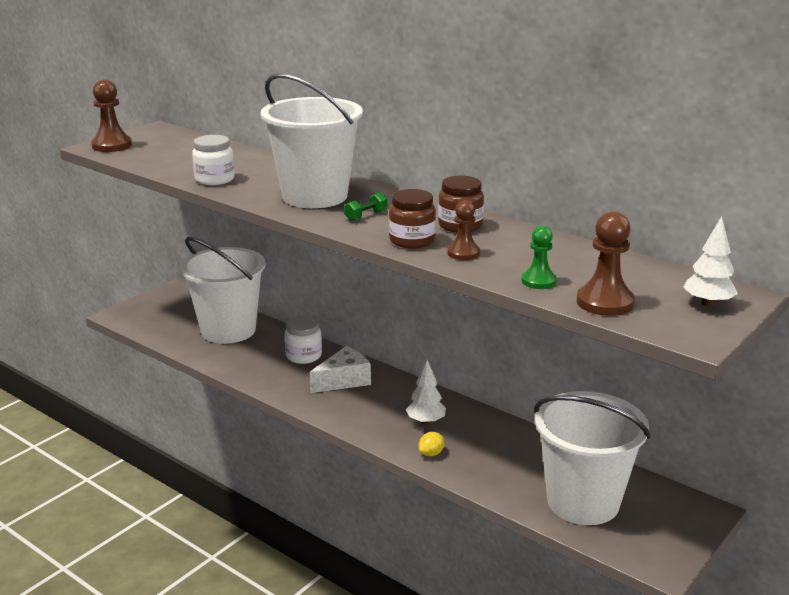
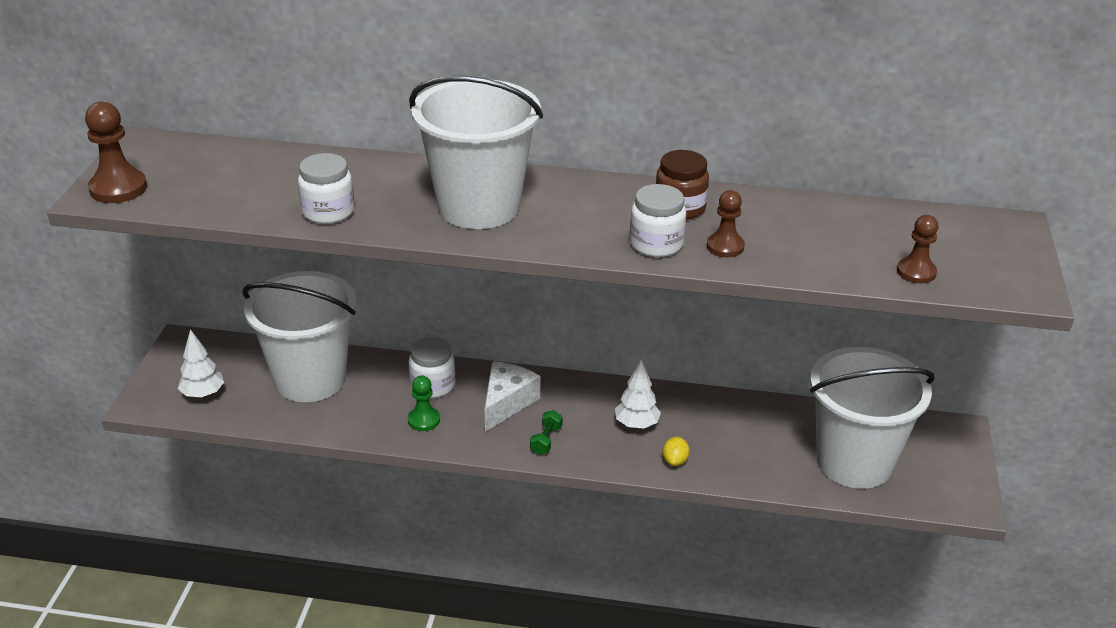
camera: 30 degrees left, 10 degrees up
green dumbbell [344,192,388,221] -> green dumbbell moved to [530,410,563,455]
brown jar [389,189,436,249] -> white jar [630,184,686,257]
green pawn [522,226,557,289] -> green pawn moved to [408,376,440,431]
brown pawn [577,211,635,316] -> brown pawn [897,215,938,284], size x0.64
white tree [683,216,738,307] -> white tree moved to [178,329,224,398]

